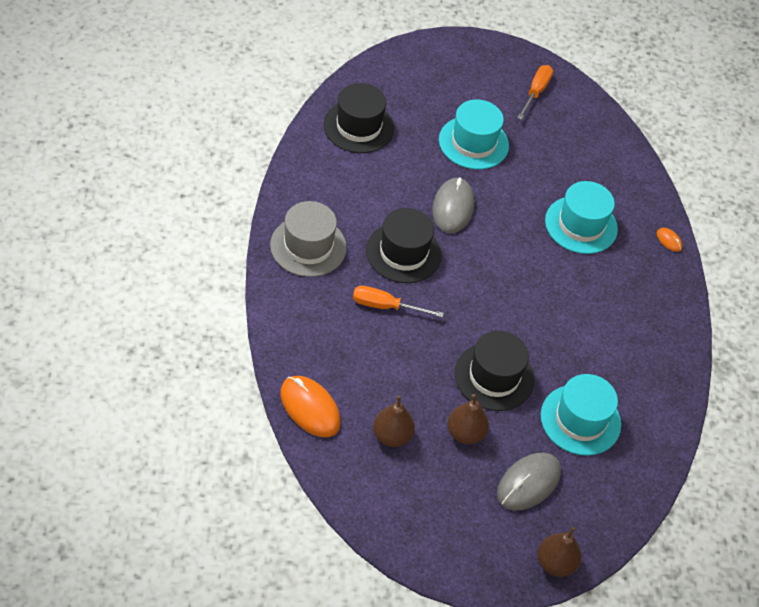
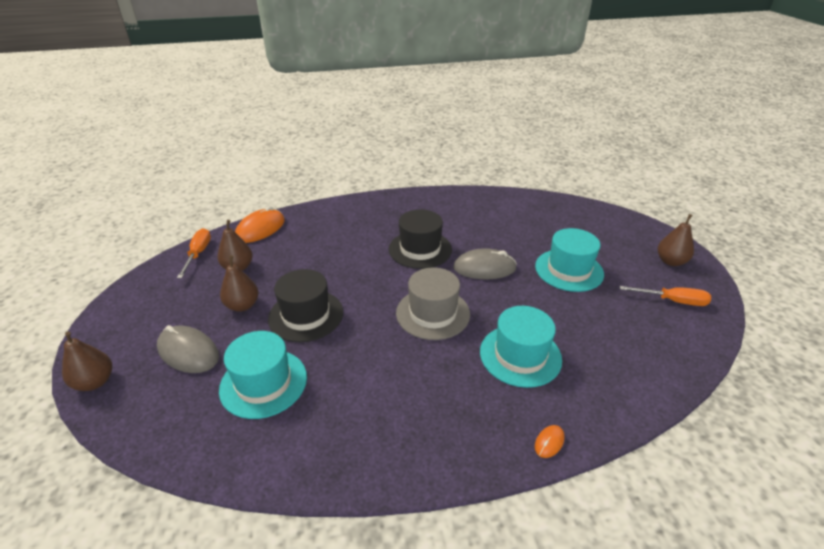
camera: 85 degrees right, 15 degrees down
grey hat [270,201,347,277] -> grey hat moved to [396,267,470,340]
black hat [323,83,394,153] -> none
orange screwdriver [353,286,444,318] -> orange screwdriver moved to [177,228,211,278]
none -> brown pear [658,214,694,266]

